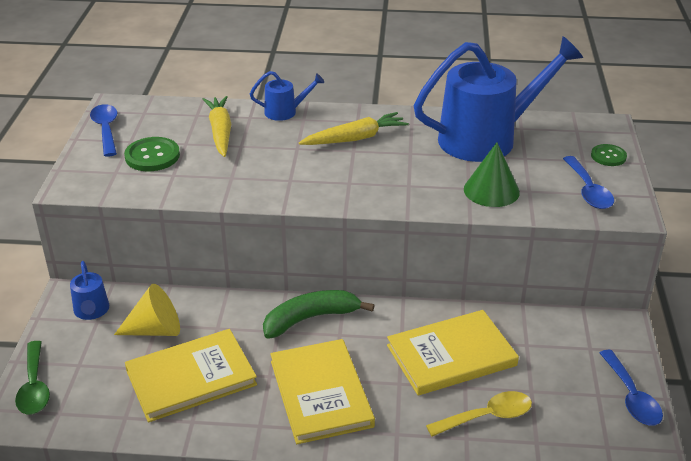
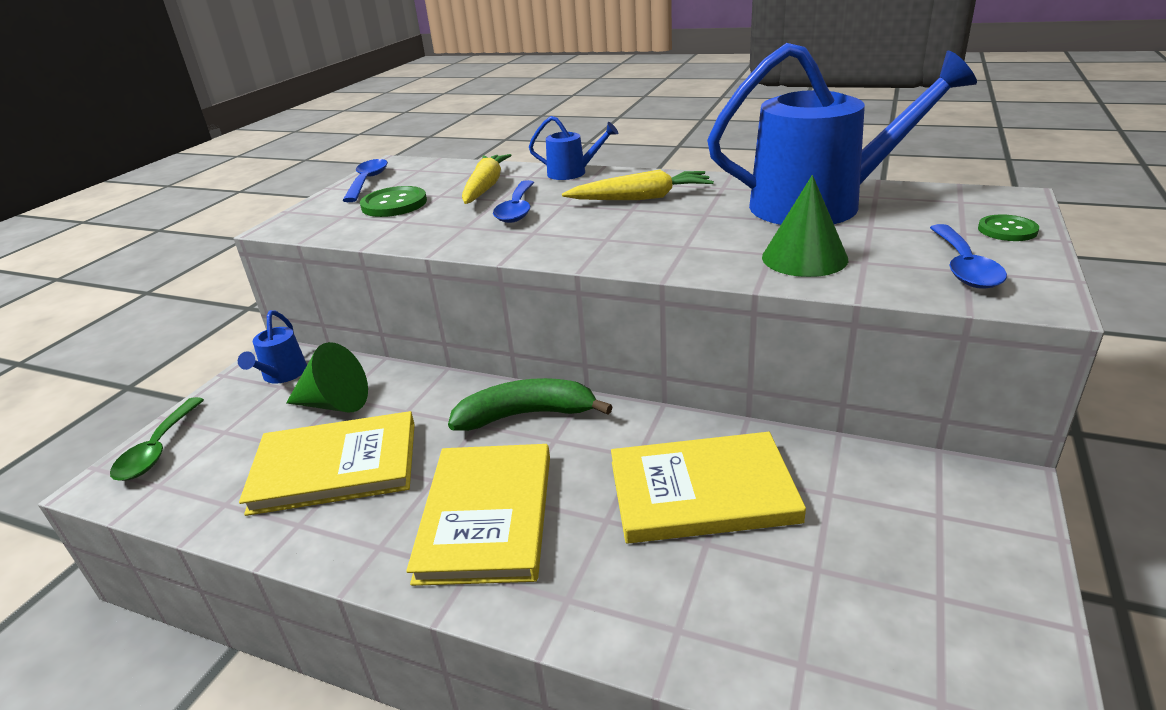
camera: 20 degrees right, 5 degrees down
yellow cone [114,284,180,336] -> green cone [286,342,368,412]
yellow spoon [426,391,532,437] -> none
blue spoon [600,350,663,426] -> blue spoon moved to [493,180,534,223]

